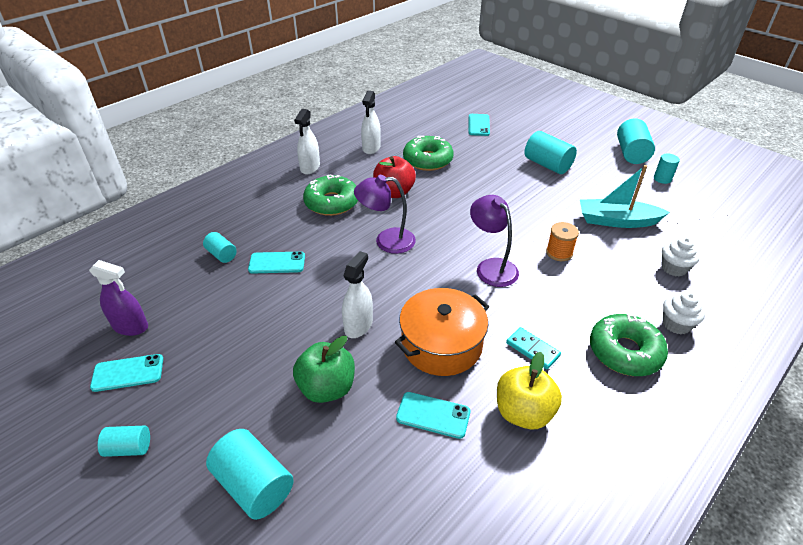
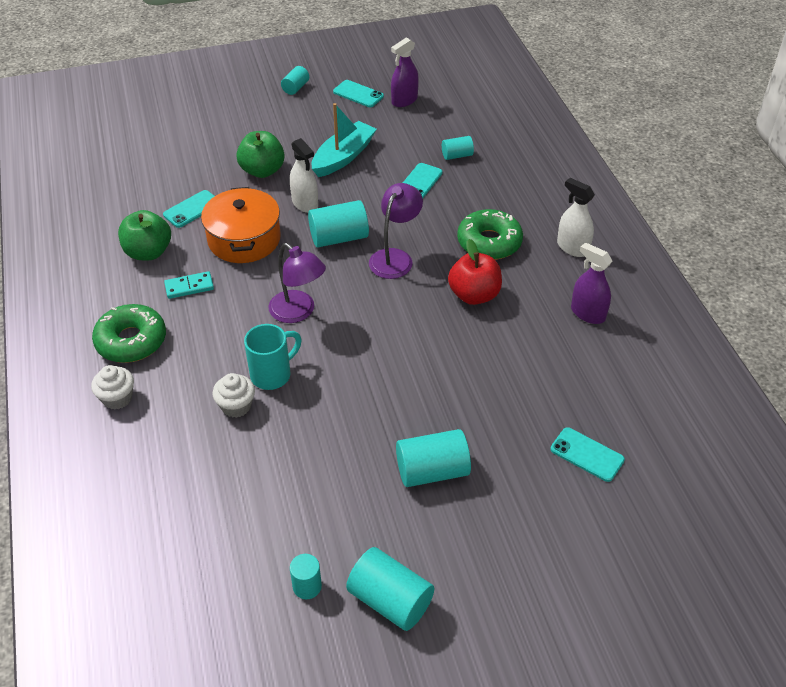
camera: 120 degrees right, 5 degrees up
turquoise phone [90,354,163,392] -> turquoise phone turned 75 degrees counterclockwise [333,80,384,107]
turquoise cylinder [206,429,294,520] -> turquoise cylinder moved to [308,200,369,247]
white spray bottle [361,91,381,154] -> purple spray bottle [571,242,612,324]
green donut [403,136,454,171] -> none
purple lamp [470,195,519,287] -> purple lamp turned 45 degrees clockwise [268,243,326,323]
yellow apple [497,352,562,429] -> green apple [118,210,171,260]
orange spool [546,222,579,261] -> turquoise mug [244,324,302,390]
turquoise boat [580,165,670,228] -> turquoise boat moved to [312,103,377,177]
white cupcake [662,237,700,277] -> white cupcake moved to [213,373,255,418]

